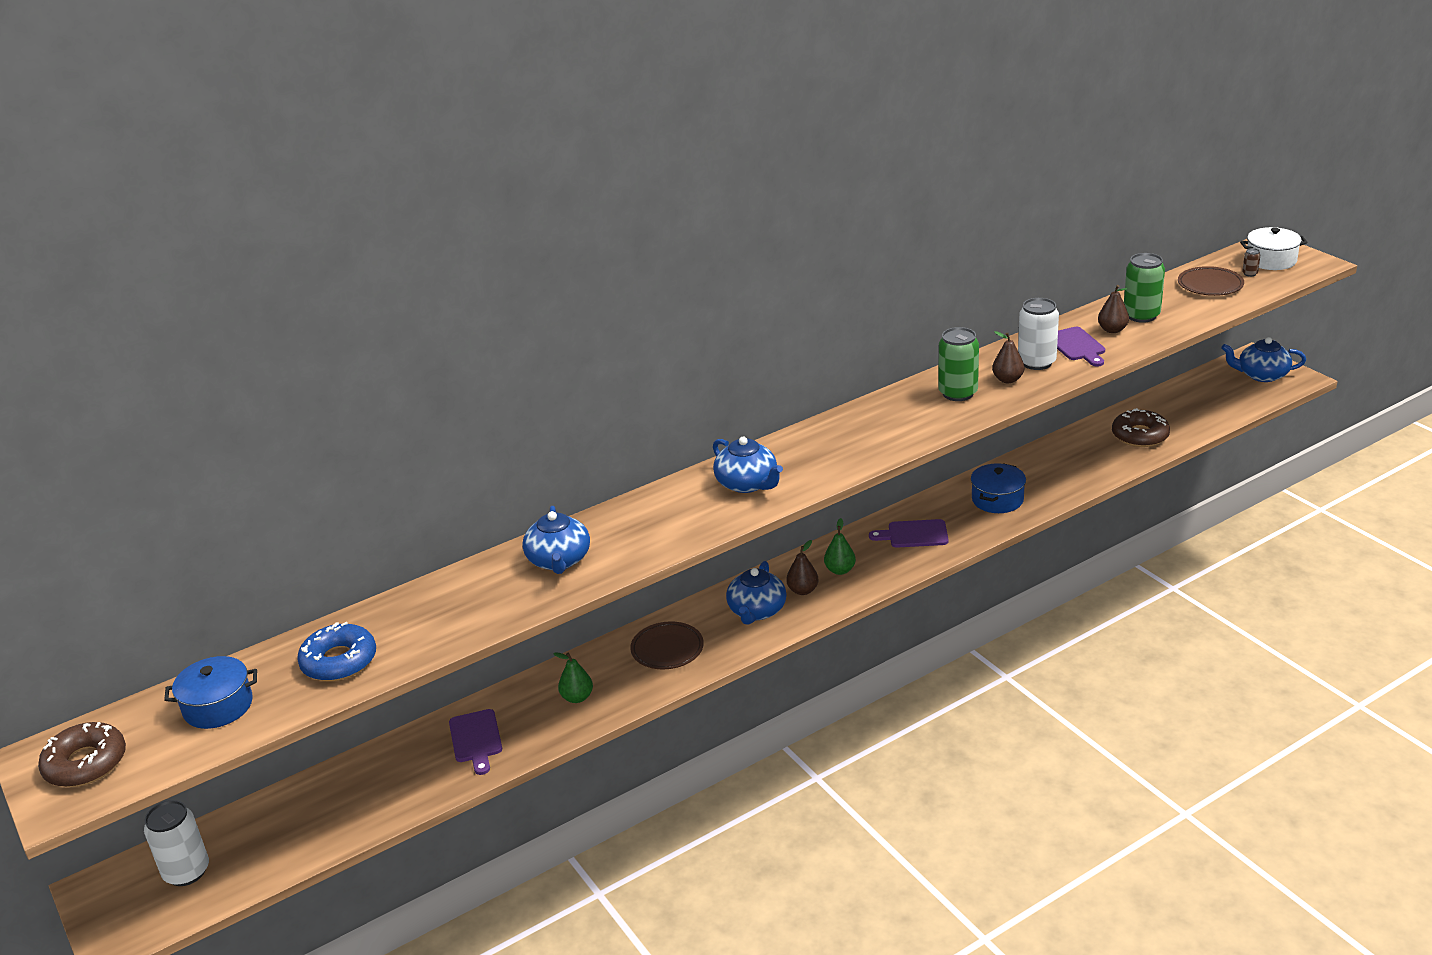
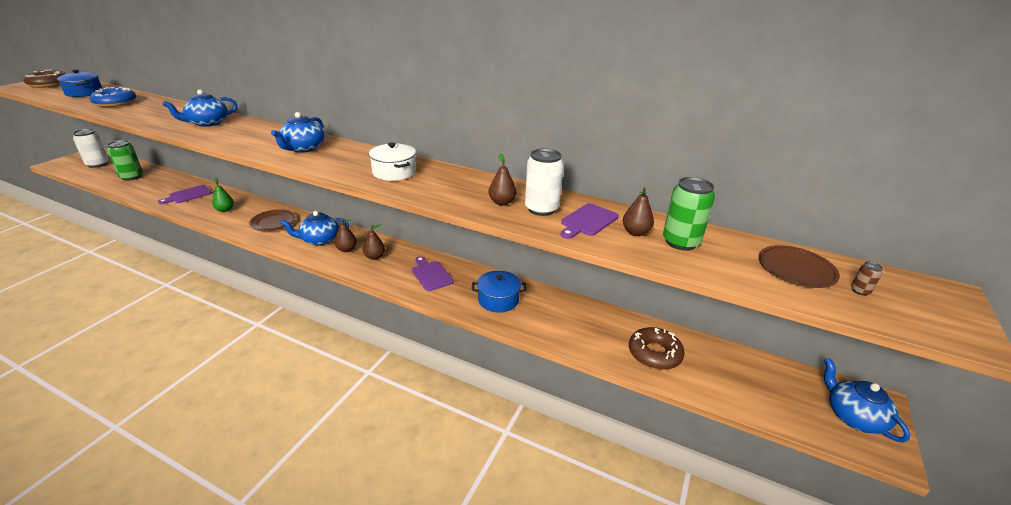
camera: 55 degrees right, 0 degrees up
green pear [824,518,856,575] -> brown pear [363,224,385,260]
green can [938,327,979,401] -> green can moved to [107,140,143,181]
white pot [1240,227,1308,270] -> white pot moved to [369,143,416,181]

